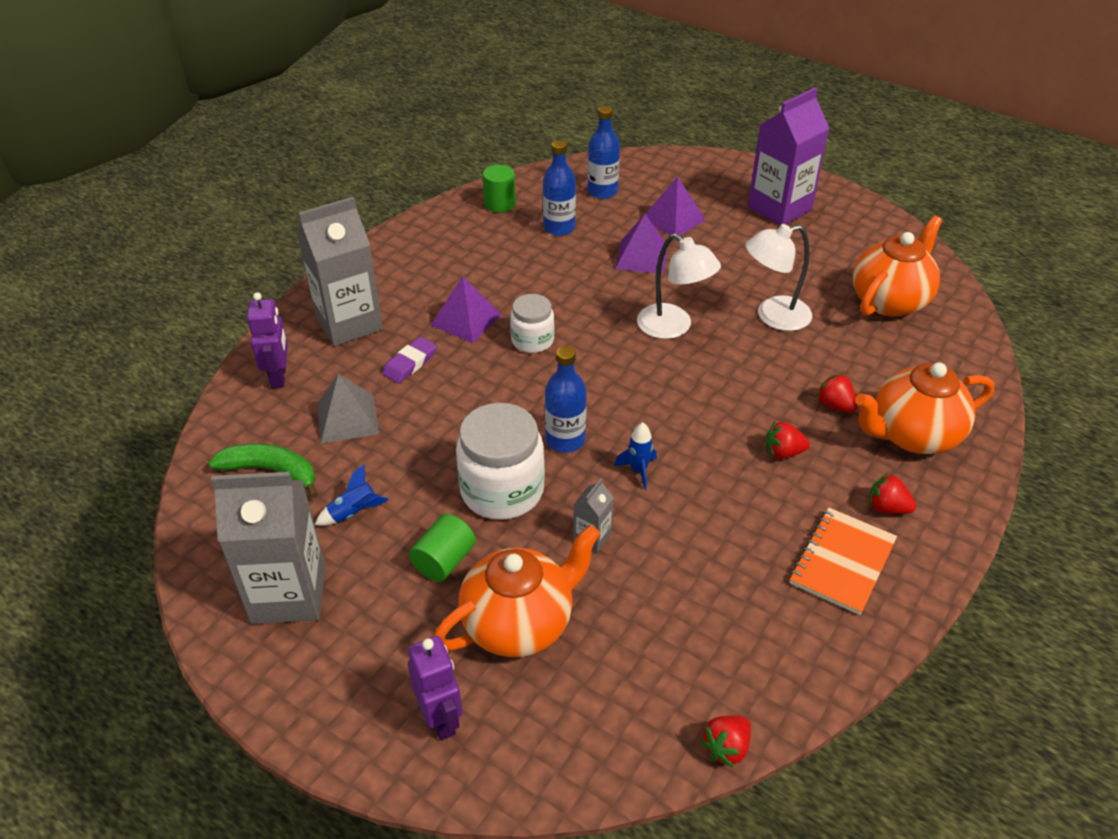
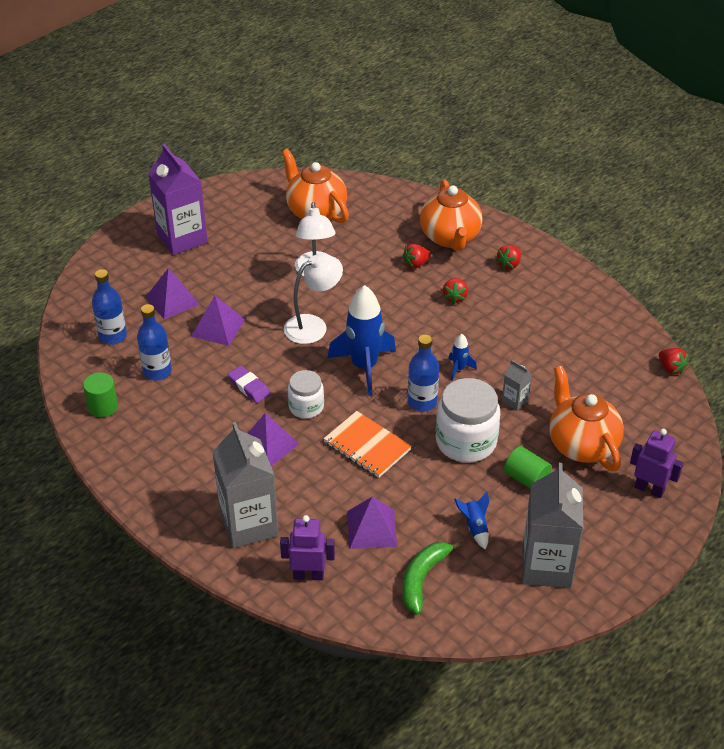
camera: 80 degrees left, 0 degrees up
grey pyramid [317,374,379,443] -> purple pyramid [347,497,397,549]
purple eraser [382,337,437,383] -> purple eraser moved to [227,366,271,403]
purple robot [408,636,463,740] -> purple robot turned 45 degrees clockwise [630,429,683,498]
orange notebook [790,508,897,615] -> orange notebook moved to [324,411,412,478]
none -> blue rocket [328,285,396,395]

